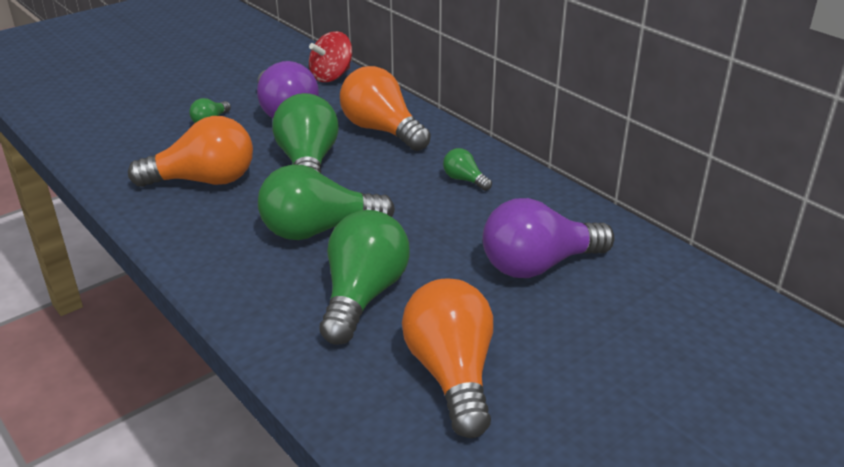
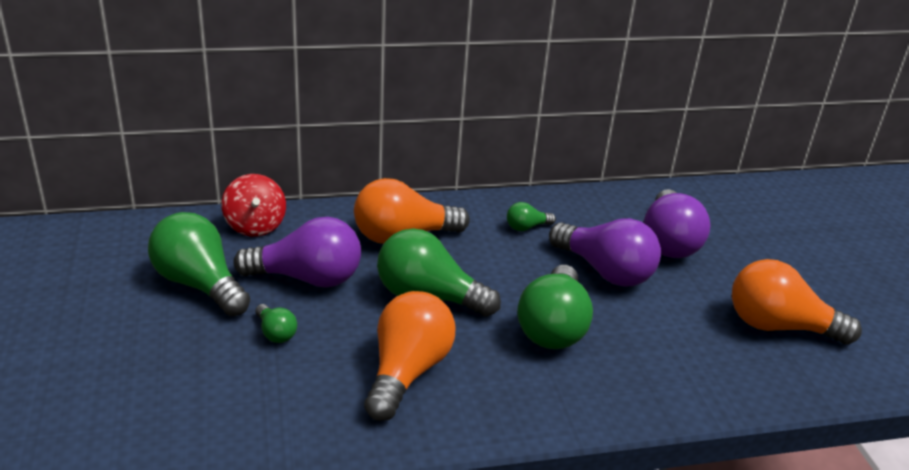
camera: 65 degrees left, 0 degrees up
green light bulb [320,210,410,345] -> green light bulb moved to [148,212,250,316]
none -> purple light bulb [549,218,661,287]

